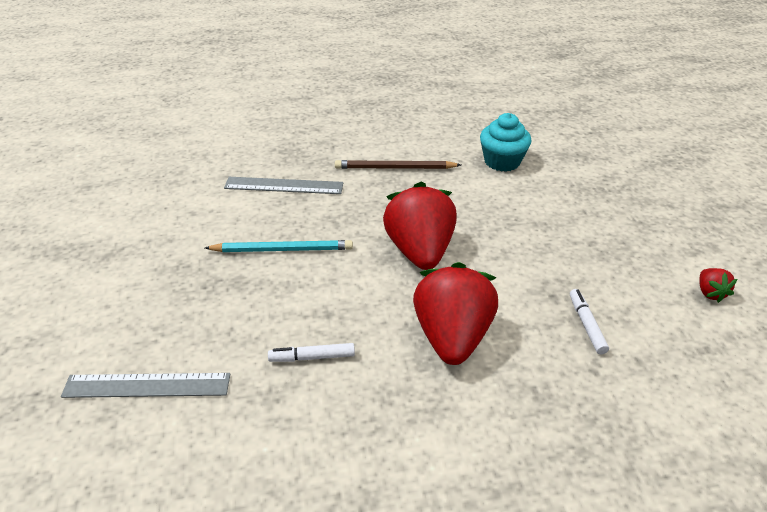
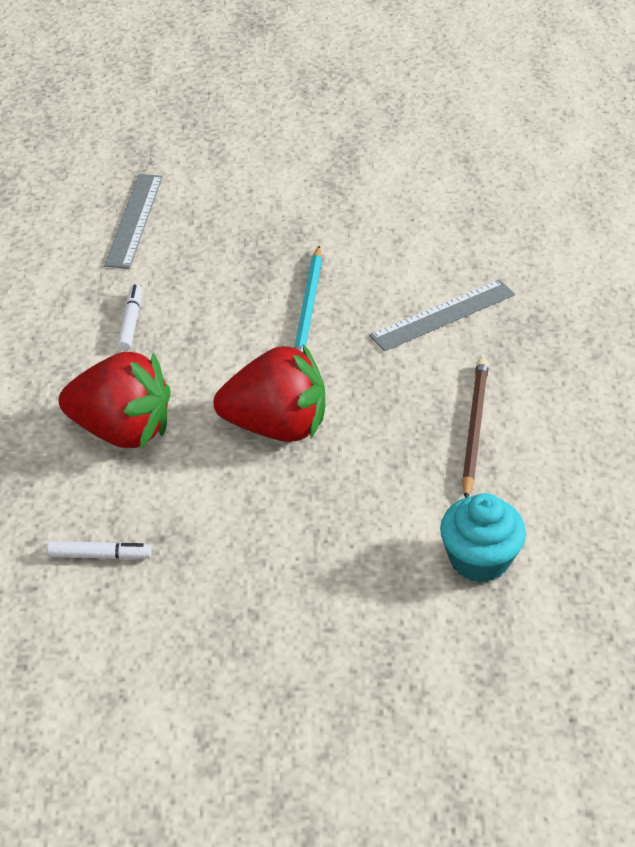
camera: 100 degrees right, 5 degrees up
grey ruler [224,177,343,194] -> grey ruler turned 45 degrees clockwise [369,279,515,351]
red strawberry [699,268,737,303] -> none

